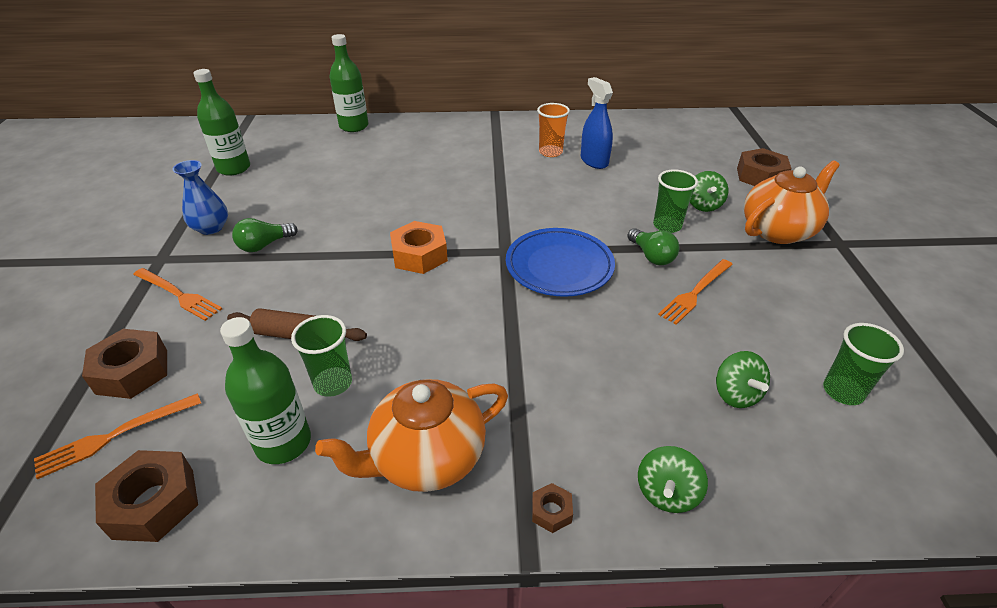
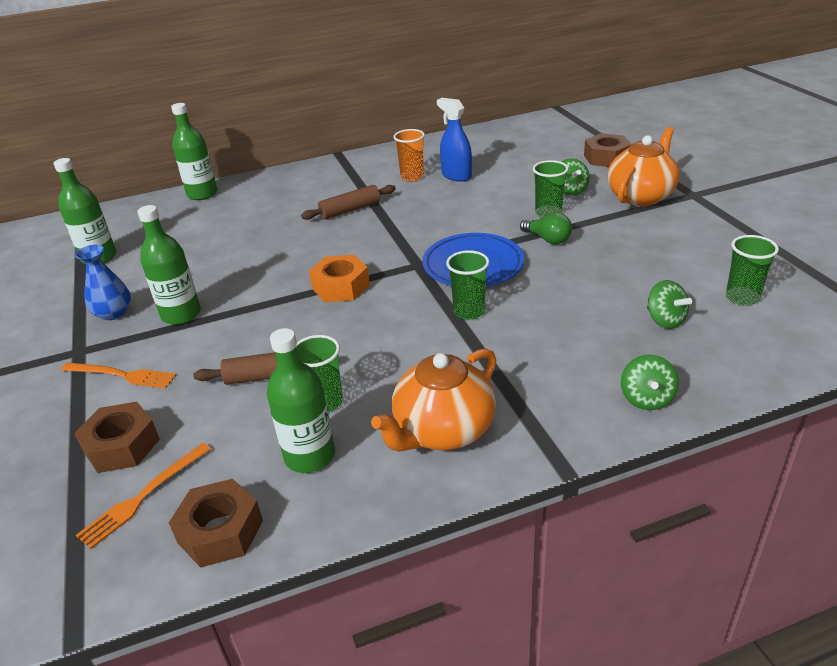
camera: 15 degrees left, 5 degrees down
green light bulb [232,218,298,252] -> green bottle [137,205,201,325]
brown nut [532,483,573,533] -> none
orange fork [658,259,733,325] -> none
none -> brown rolling pin [301,185,396,220]
none -> green cup [446,250,489,320]

